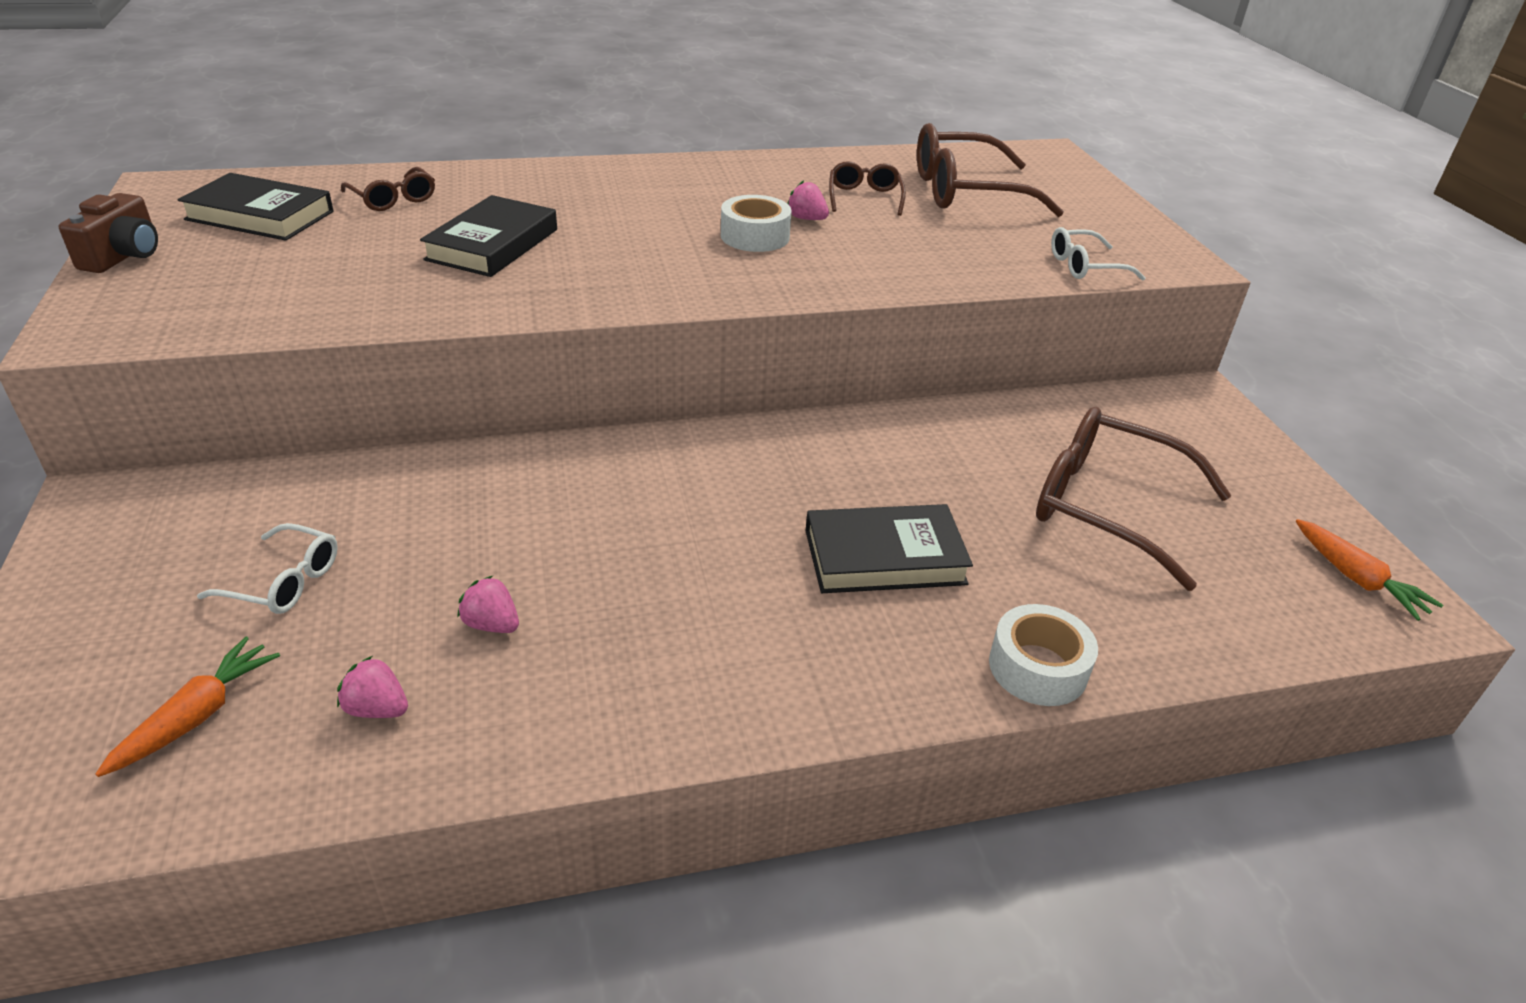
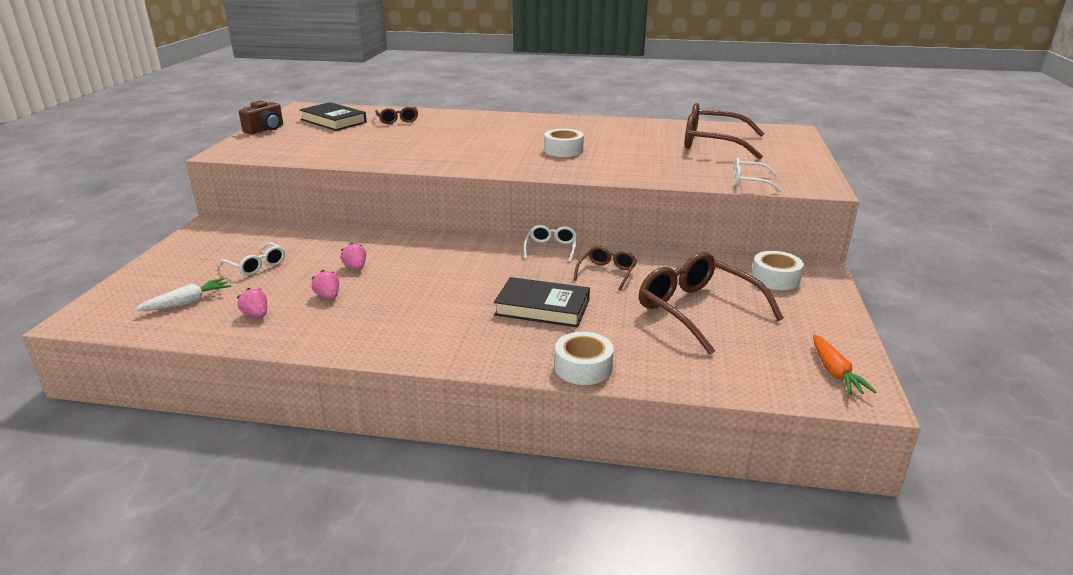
camera: 25 degrees right, 10 degrees down
orange carrot [95,637,280,777] -> white carrot [135,278,231,311]
black book [420,195,557,277] -> none
pink strawberry [787,180,829,220] -> pink strawberry moved to [341,242,366,270]
brown glasses [829,161,906,216] -> brown glasses moved to [573,246,637,290]
none -> white glasses [524,225,577,262]
none -> white tape [751,251,804,290]

